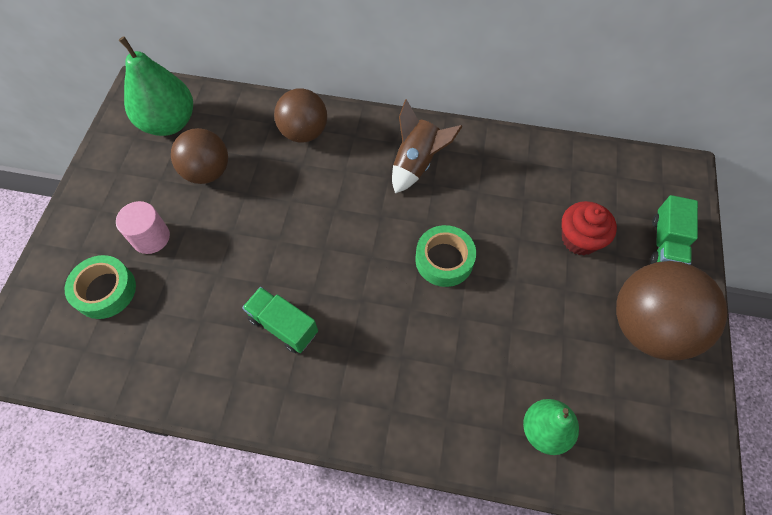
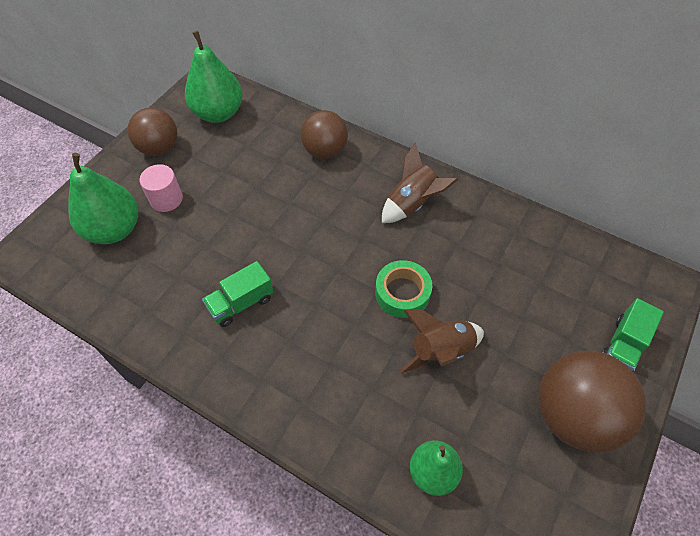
camera: 20 degrees right, 5 degrees down
green tape [65,255,136,319] -> green pear [68,153,138,244]
brown ball [171,128,228,184] -> brown ball moved to [128,108,178,156]
green truck [242,287,318,353] -> green truck turned 90 degrees counterclockwise [202,261,274,327]
red cupcake [562,201,617,255] -> none
none -> brown rocket [400,309,484,374]

